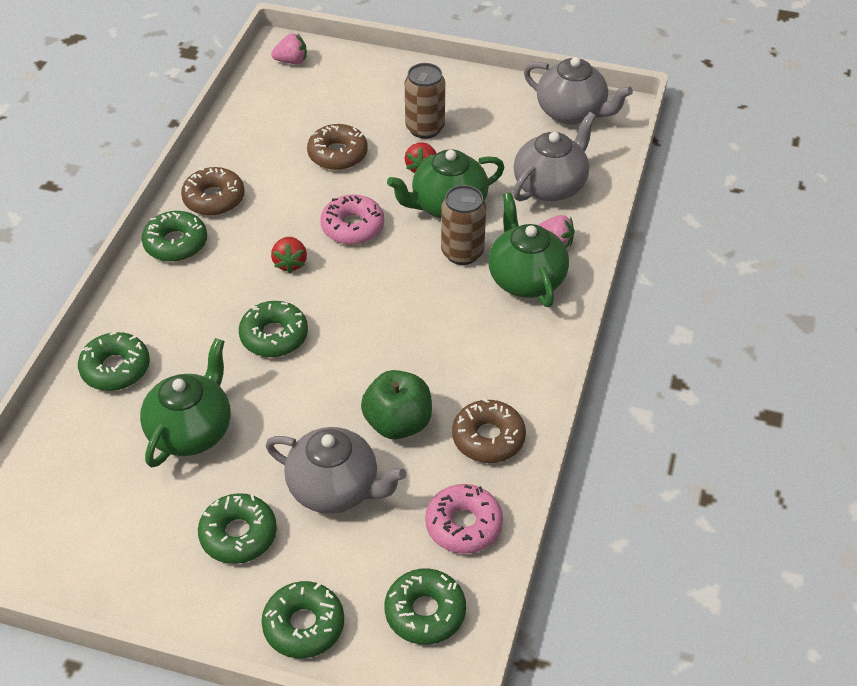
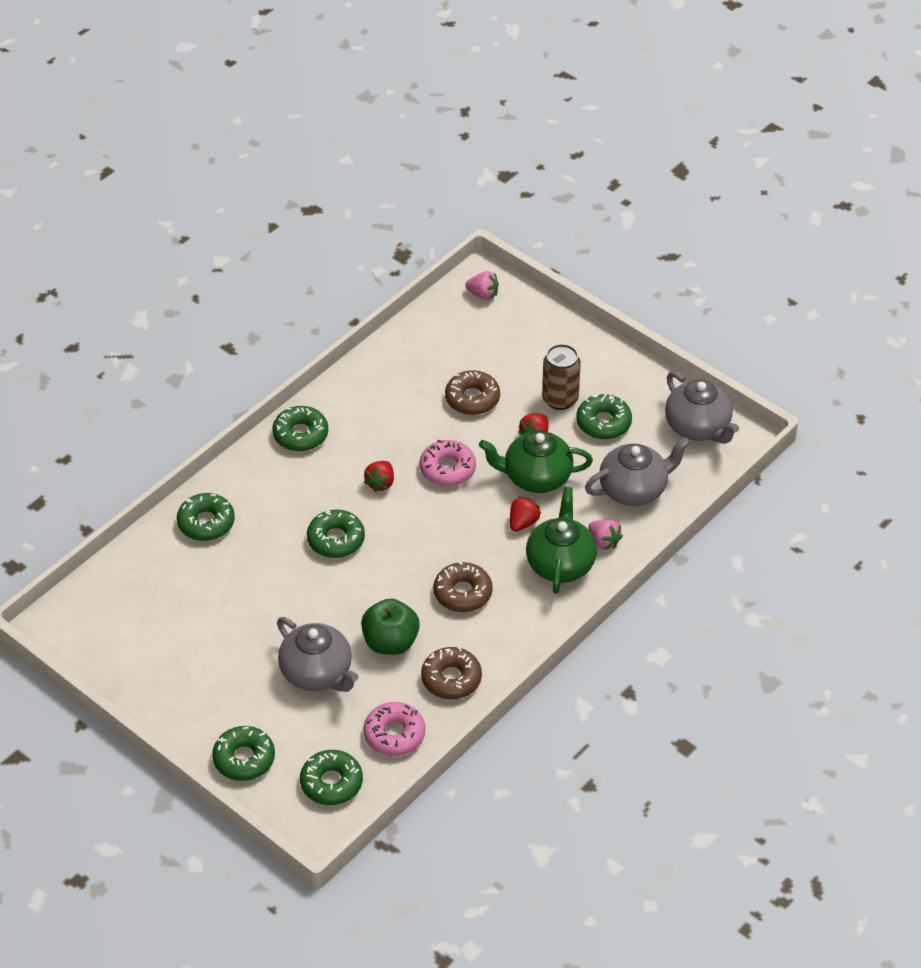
camera: 25 degrees right, 0 degrees up
green teapot [140,338,231,468] -> none
brown donut [181,167,245,216] -> brown donut moved to [433,561,493,612]
green donut [198,493,277,564] -> green donut moved to [576,394,632,440]
brown can [441,185,486,265] -> red strawberry [510,497,541,532]

